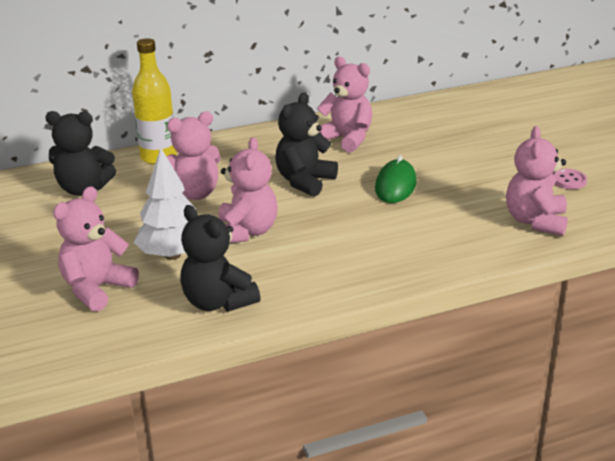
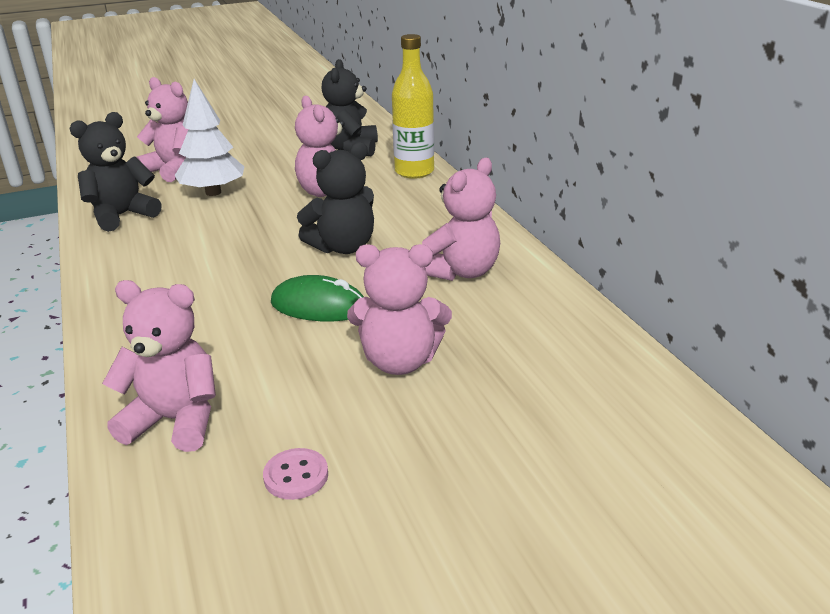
camera: 90 degrees right, 0 degrees up
pink teddy bear [218,137,278,243] -> pink teddy bear moved to [347,244,452,375]
black teddy bear [275,92,338,197] -> black teddy bear turned 120 degrees clockwise [297,142,374,254]

